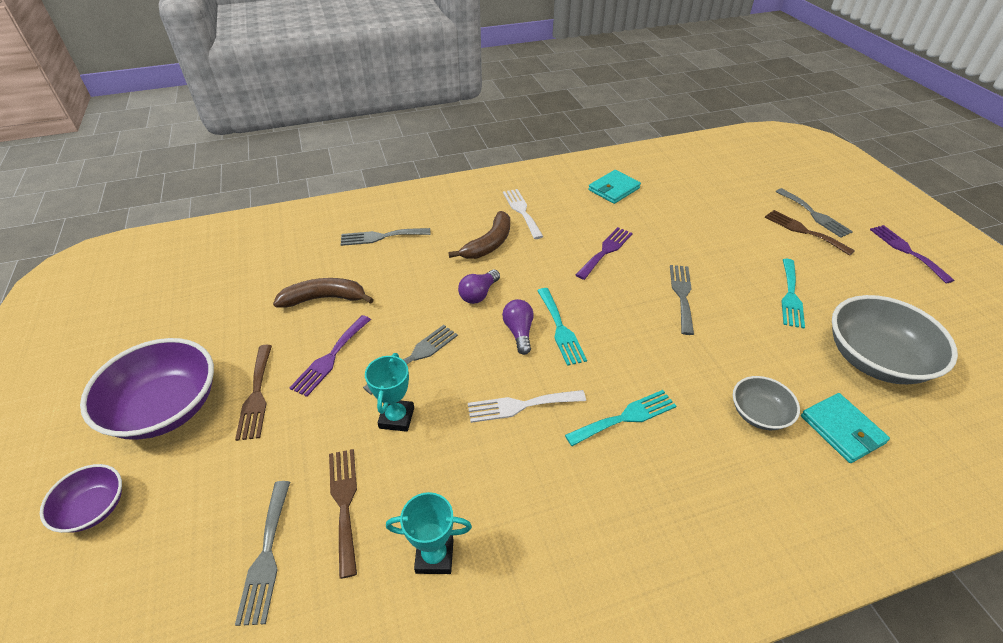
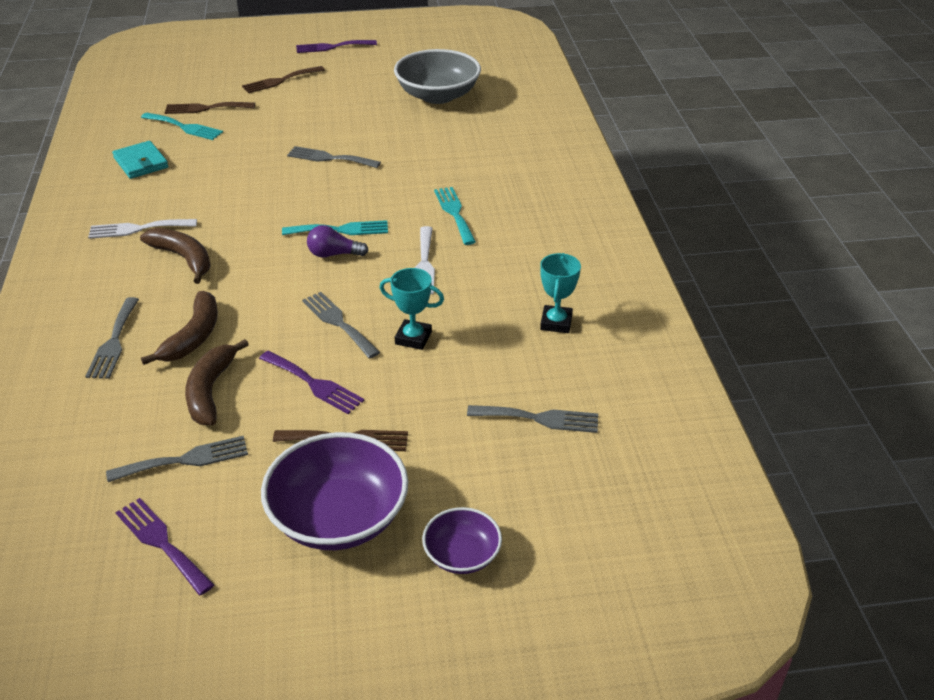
camera: 80 degrees left, 5 degrees down
brown fork [329,449,357,579] -> brown fork moved to [164,102,255,114]
purple light bulb [458,270,500,304] -> none
purple fork [576,227,633,280] -> purple fork moved to [115,498,214,595]
grey bowl [733,376,800,430] -> none
grey fork [776,188,853,238] -> grey fork moved to [106,436,248,482]
turquoise fork [781,259,805,329] -> turquoise fork moved to [141,113,223,140]
turquoise wallet [801,393,890,463] -> none
none -> brown banana [141,291,218,365]

